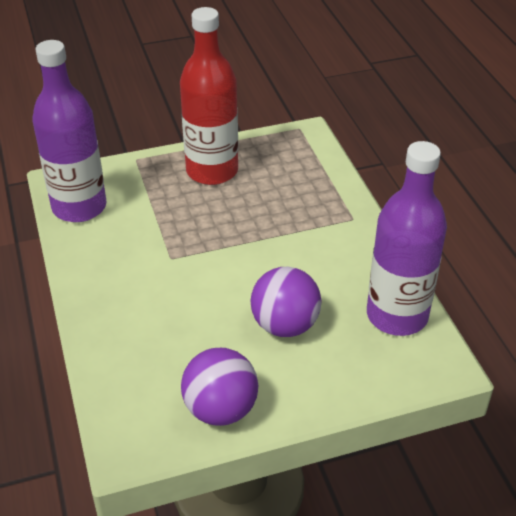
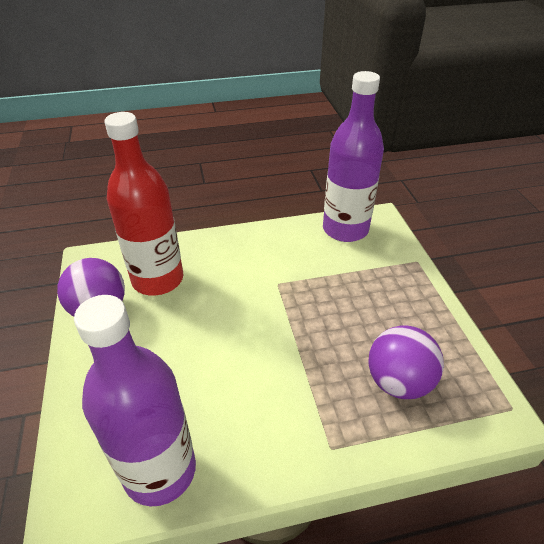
camera: 95 degrees right, 0 degrees up
red bottle [180,7,238,185] -> red bottle moved to [104,112,183,296]
purple ball [251,267,321,337] -> purple ball moved to [368,325,444,399]

